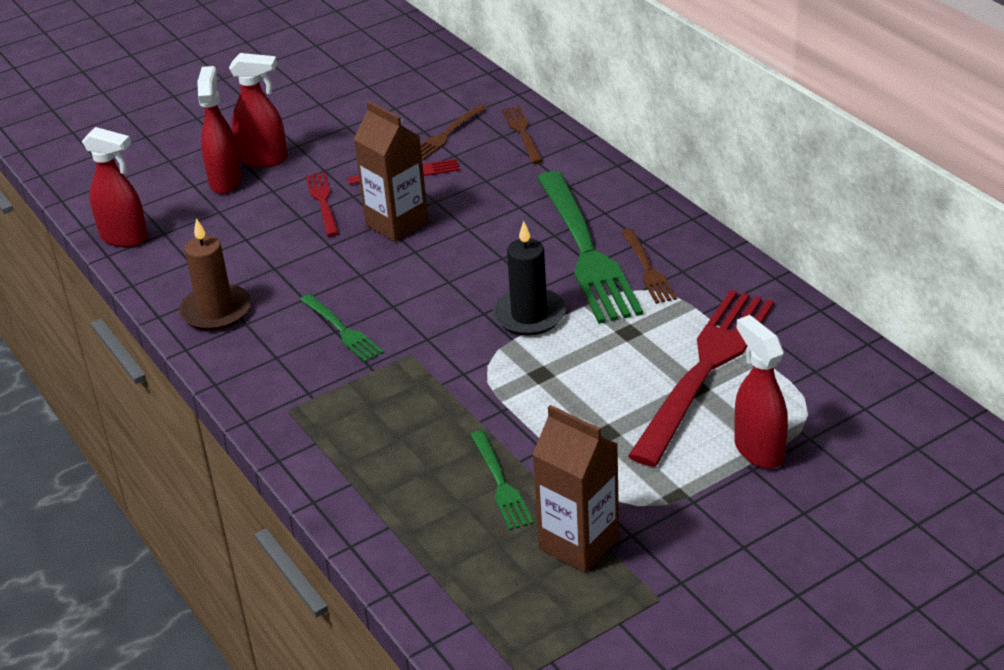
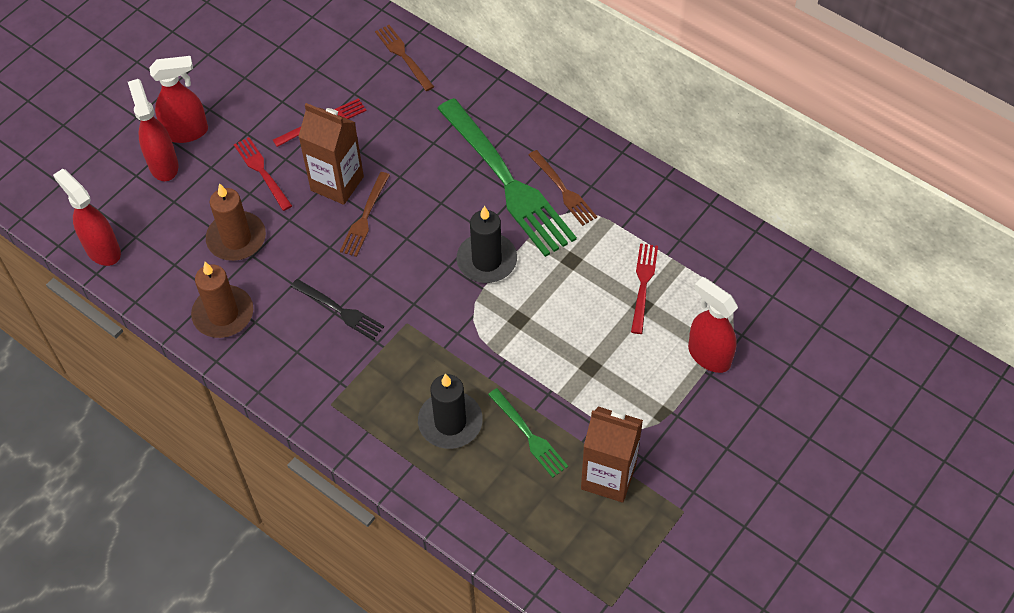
camera: 20 degrees left, 20 degrees up
red spray bottle [82,127,148,247] -> red spray bottle turned 135 degrees counterclockwise [53,169,121,266]
green fork [300,294,384,362] -> black fork [291,279,384,340]
brown fork [420,105,487,160] -> brown fork moved to [340,172,390,257]
red fork [628,290,774,467] -> red fork [631,243,658,334], size x0.48
none -> brown candle [206,183,266,261]
none -> black candle [418,374,483,449]

